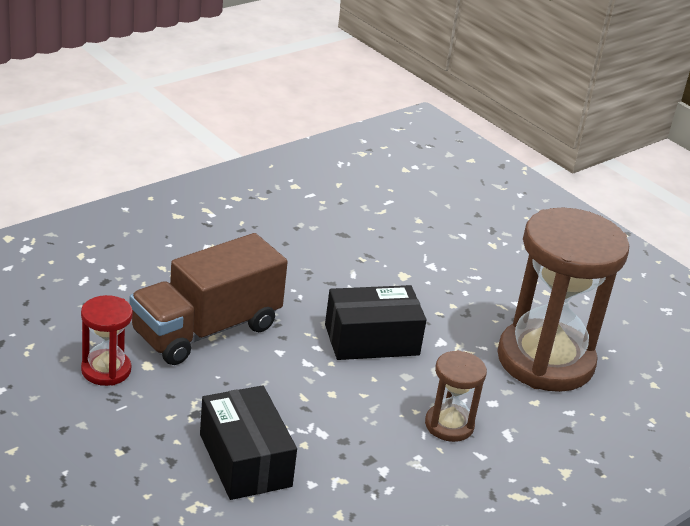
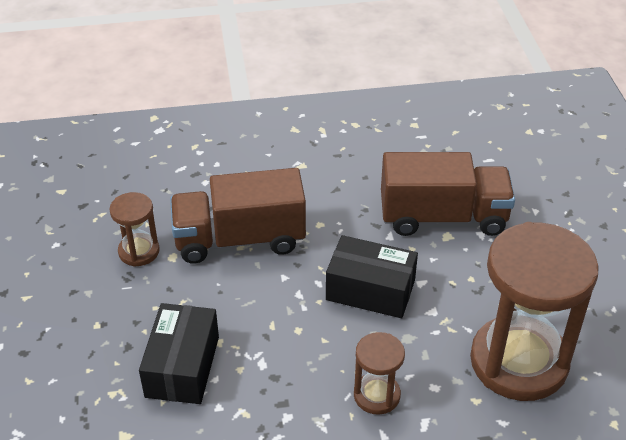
camera: 35 degrees right, 10 degrees up
red hourglass [81,295,133,386] -> brown hourglass [109,192,160,267]
none -> brown truck [381,152,515,236]

